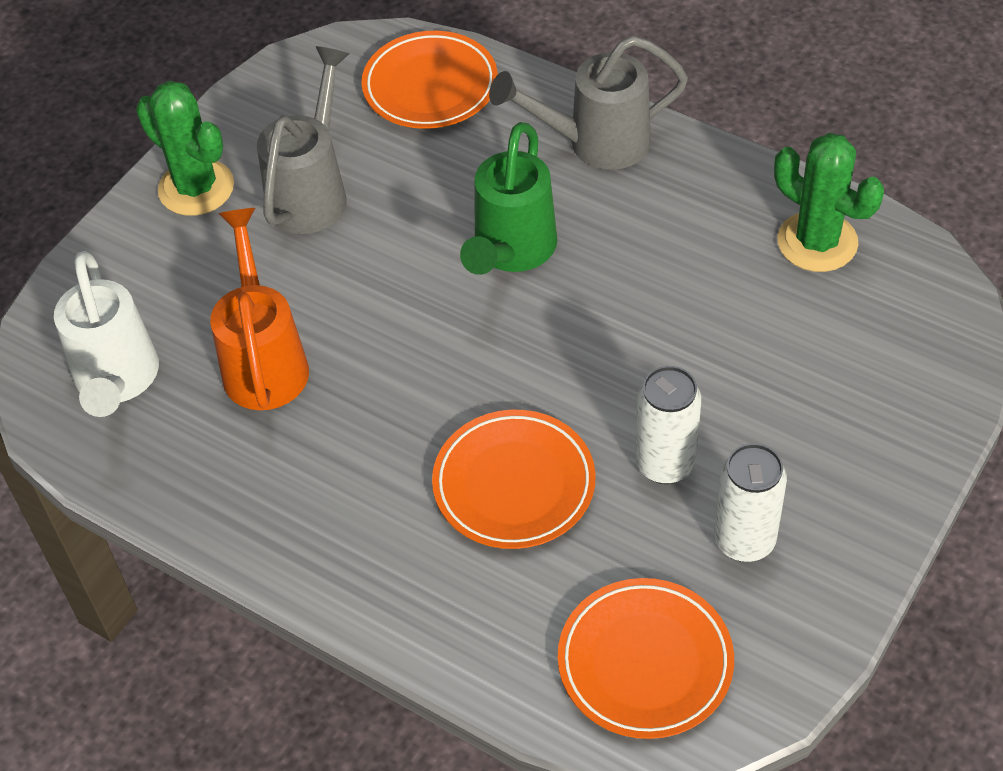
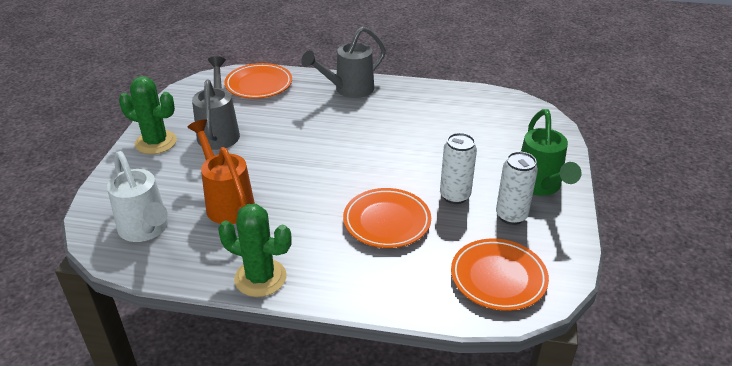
camera: 25 degrees left, 15 degrees down
green watering can [460,122,557,275] -> green watering can moved to [521,109,582,196]
green cactus [774,133,884,272] -> green cactus moved to [218,204,292,297]

